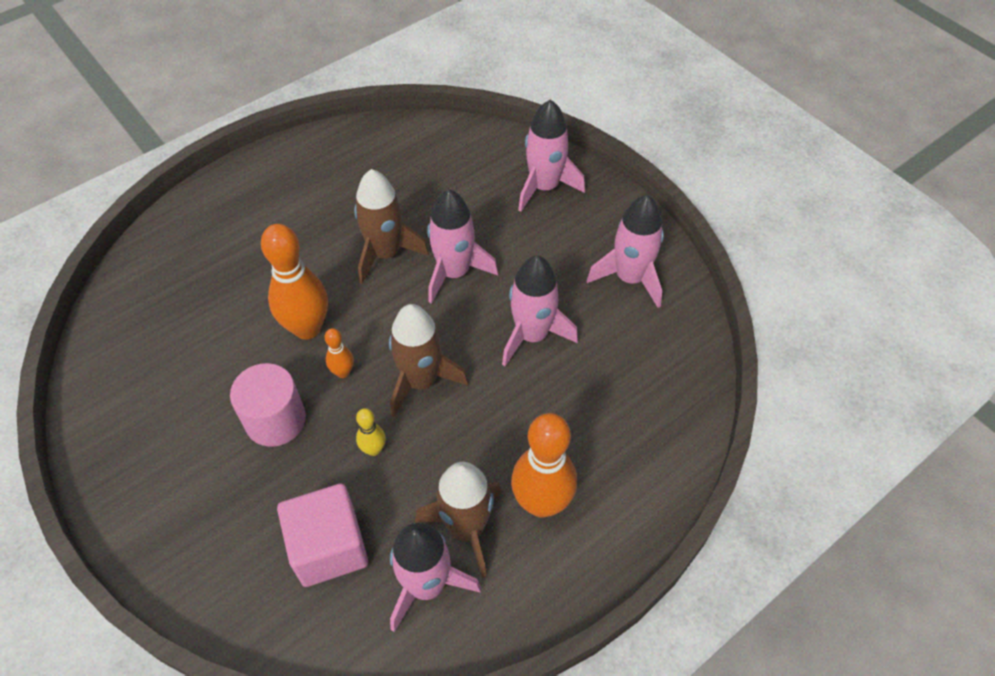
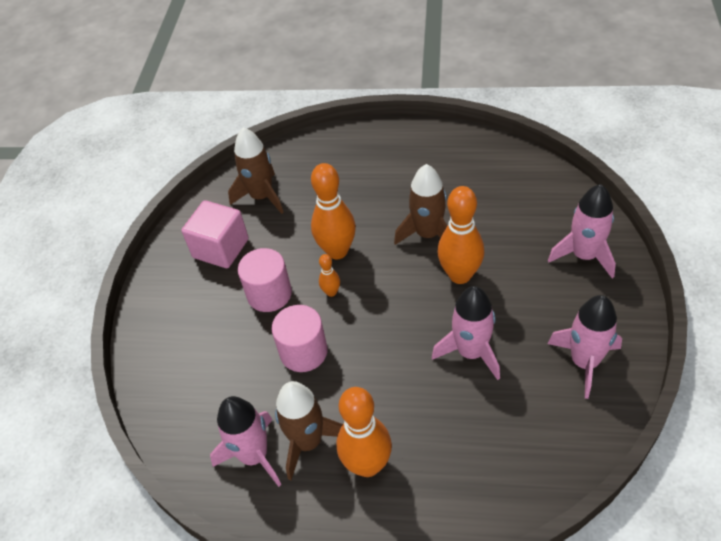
camera: 50 degrees right, 5 degrees down
pink cube [277,483,368,587] -> pink cube moved to [182,200,249,268]
yellow bowling pin [356,408,386,456] -> pink cylinder [272,305,328,372]
brown rocket [389,304,469,417] -> brown rocket moved to [228,128,284,214]
pink rocket [427,189,498,304] -> orange bowling pin [438,186,484,284]

